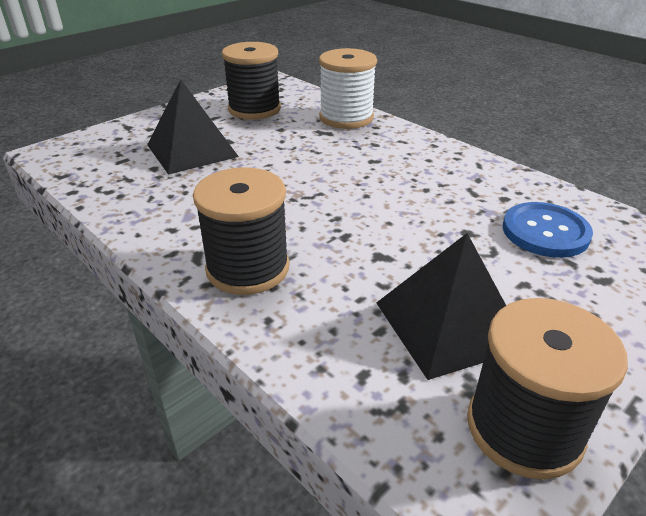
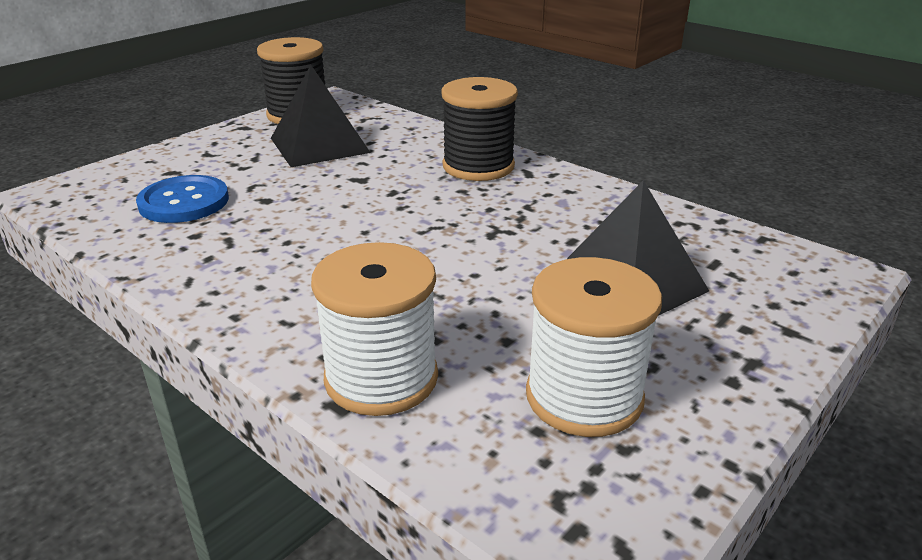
camera: 175 degrees right, 5 degrees down
black spool [222,42,281,120] -> white spool [526,257,662,437]

